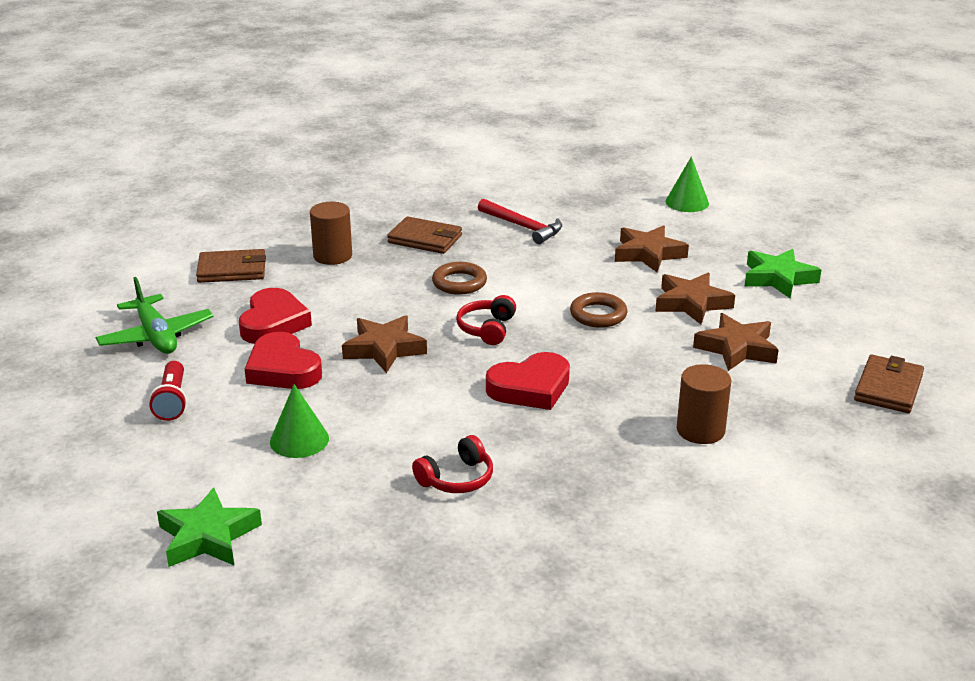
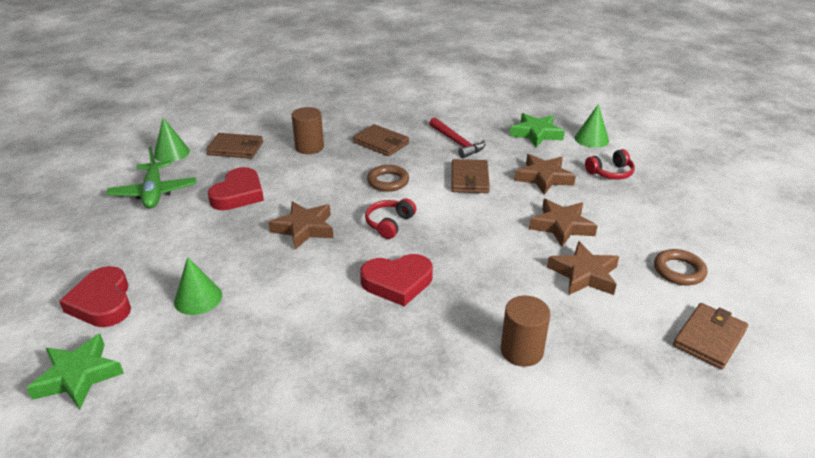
camera: 15 degrees right, 5 degrees up
red flashlight [149,361,187,421] -> none
red heart [245,332,322,389] -> red heart moved to [59,266,131,327]
red headphones [412,435,493,493] -> red headphones moved to [585,149,635,179]
brown ring [570,292,628,328] -> brown ring moved to [654,249,707,285]
green star [744,249,821,298] -> green star moved to [510,113,565,147]
none -> green cone [154,118,190,162]
none -> brown wallet [452,159,490,193]

